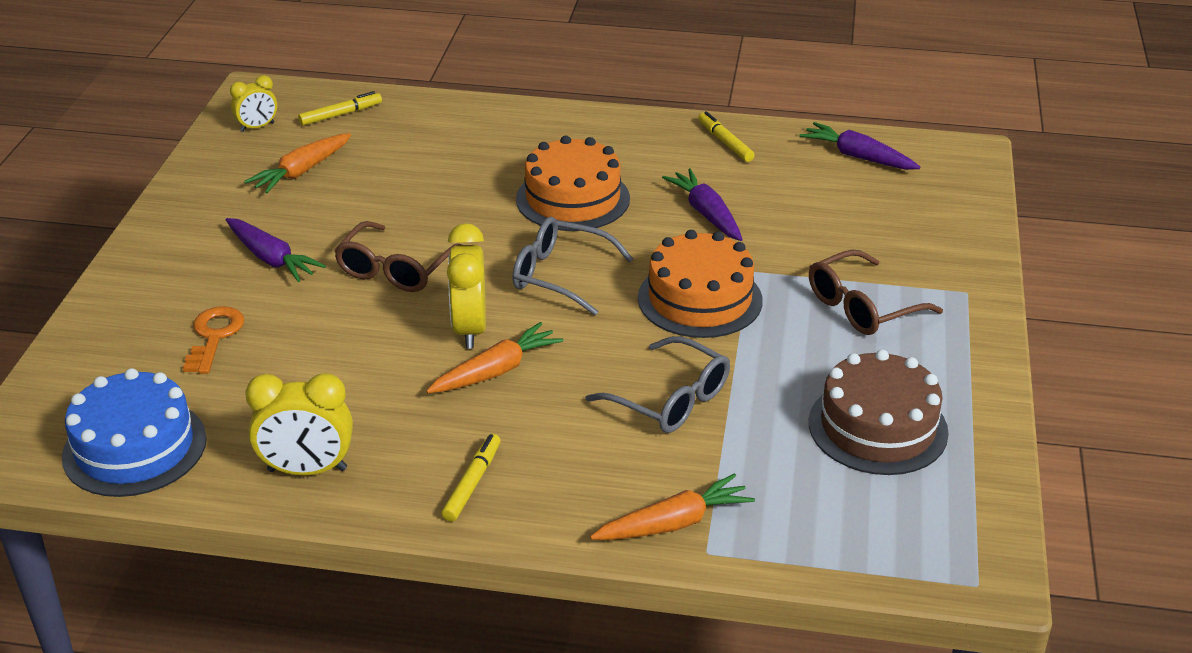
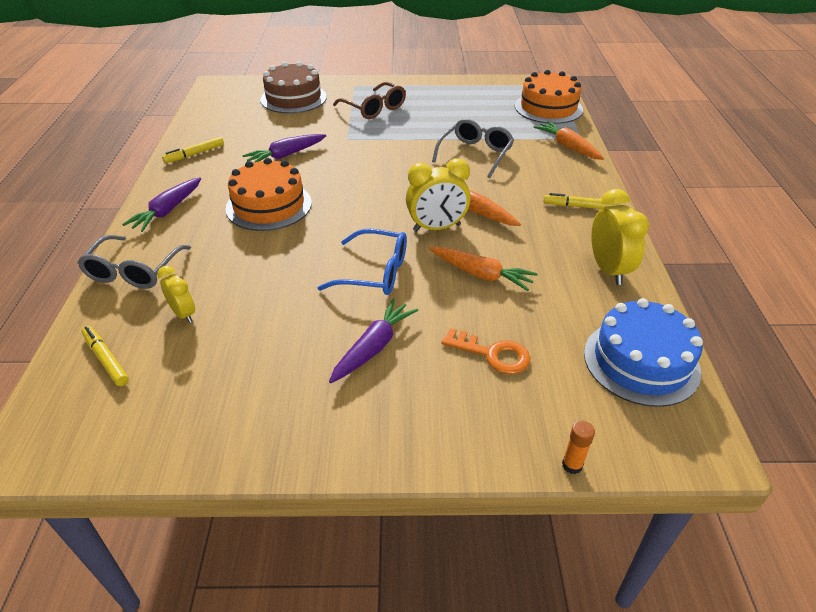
camera: 100 degrees left, 5 degrees up
orange key [183,306,245,374] -> orange key turned 150 degrees counterclockwise [441,328,530,374]
yellow clock [230,75,277,132] -> yellow clock moved to [157,266,195,323]
orange carrot [244,133,351,193] -> orange carrot moved to [429,247,538,291]
brown glasses [334,221,462,292] -> blue glasses [318,229,407,295]
grey glasses [512,217,633,316] -> grey glasses moved to [77,235,191,289]
orange cake [638,230,763,338] -> orange cake moved to [515,70,583,124]
purple carrot [800,122,921,170] -> purple carrot moved to [122,177,201,232]
brown cake [809,349,949,475] -> brown cake moved to [260,61,327,113]
none -> orange glue stick [562,421,595,474]

